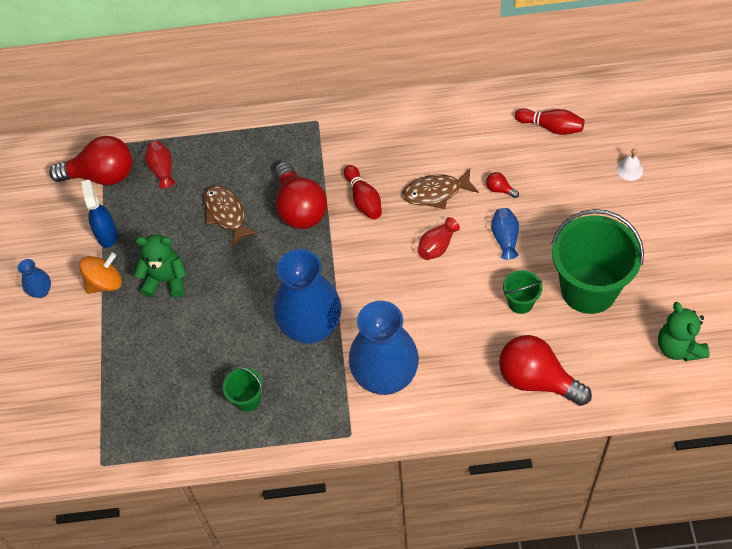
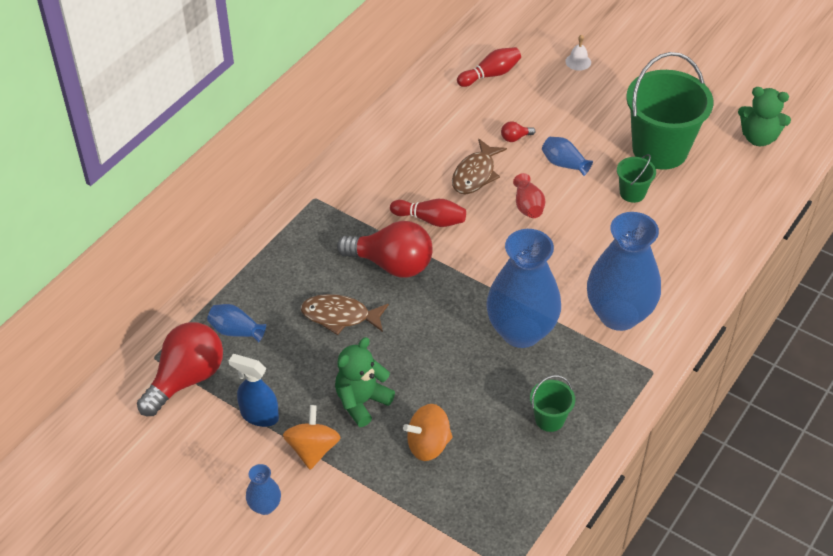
camera: 55 degrees left, 10 degrees down
red vase [145,141,175,188] -> blue vase [207,304,266,342]
red light bulb [499,335,592,406] -> none
none -> orange spinning top [403,404,453,461]

